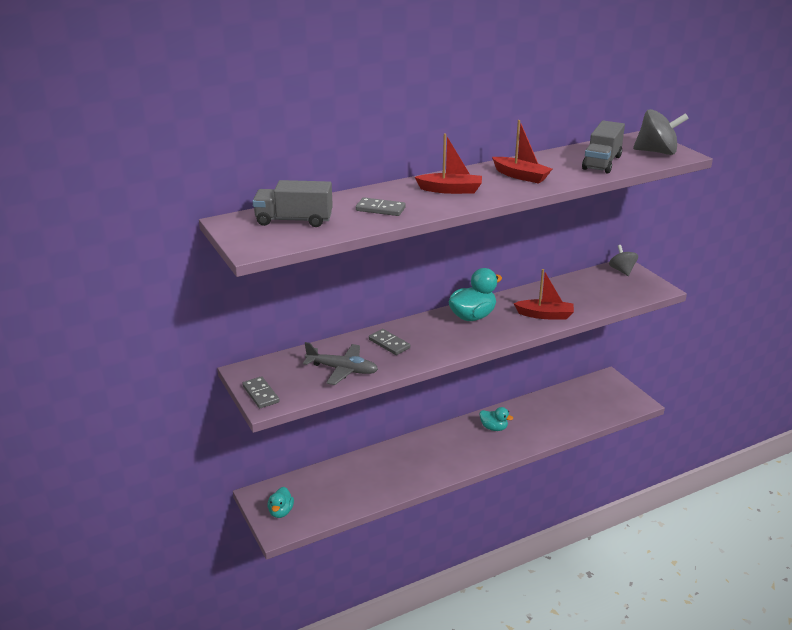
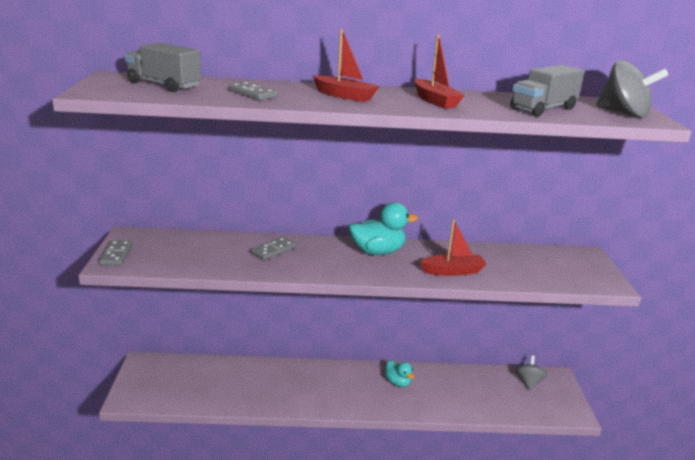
camera: 25 degrees right, 5 degrees down
turquoise duck [268,487,294,518] -> none
grey plane [303,342,378,385] -> none
grey domino [369,329,410,355] -> grey domino turned 60 degrees clockwise [251,237,296,261]
red boat [514,269,574,320] -> red boat turned 45 degrees counterclockwise [420,219,487,276]
grey spinning top [609,245,638,276] -> grey spinning top moved to [516,355,547,390]

